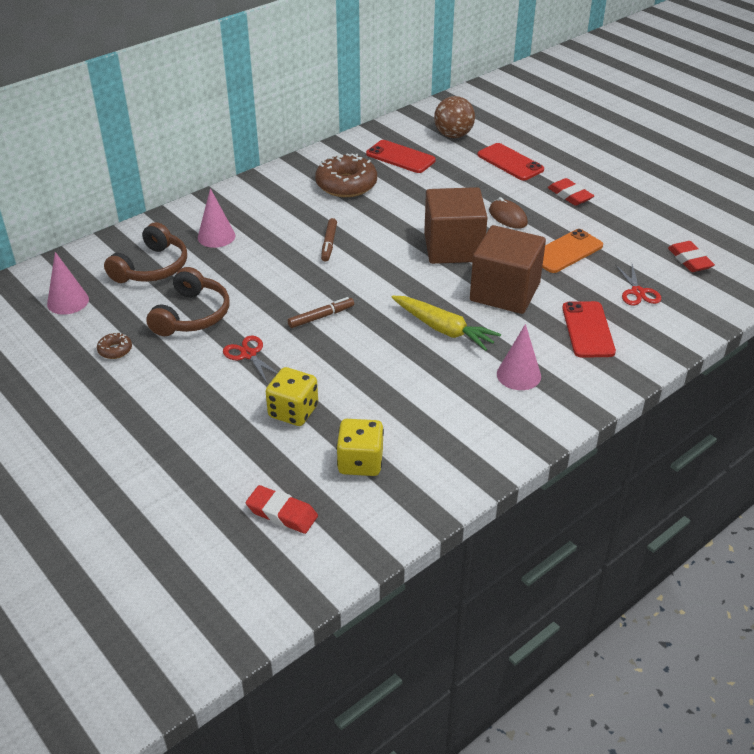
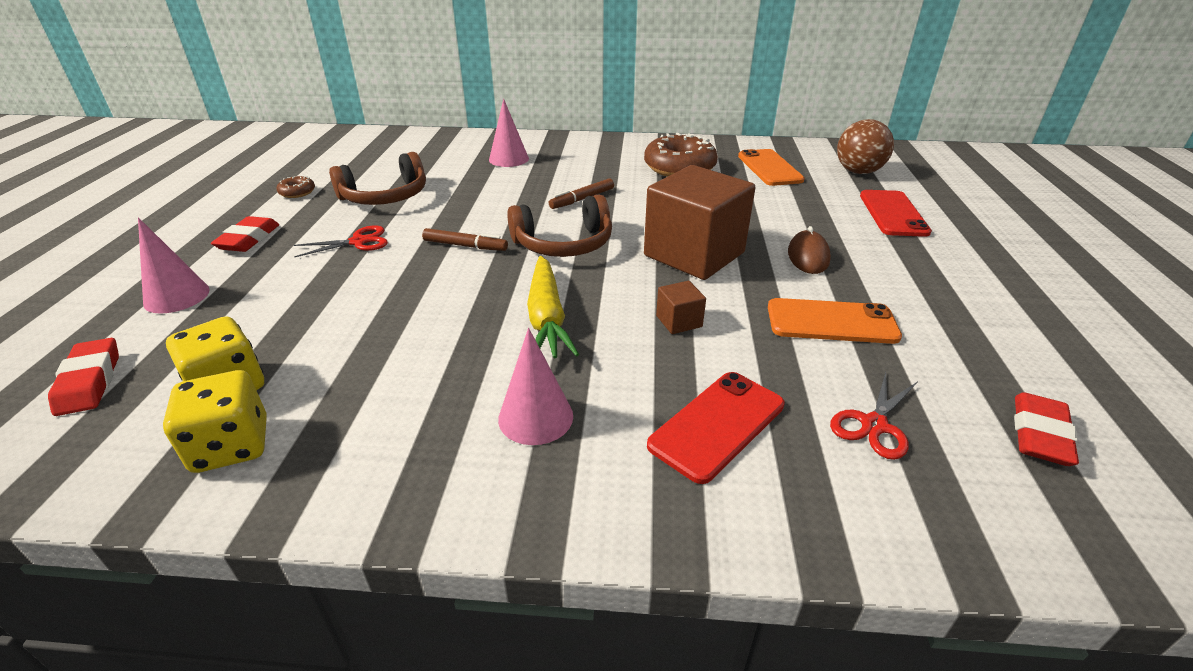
camera: 45 degrees right, 5 degrees down
pink cone [47,252,89,315] -> pink cone moved to [138,217,210,313]
brown headphones [104,222,187,283] -> brown headphones moved to [507,194,612,257]
red scissors [223,336,278,384] -> red scissors turned 60 degrees clockwise [294,225,388,257]
yellow dice [266,367,318,426] -> yellow dice moved to [163,370,267,473]
red phone [366,140,436,173] -> orange phone [738,149,805,186]
brown cube [470,225,546,314] -> brown cube [656,281,706,334], size x0.40
red eraser [548,178,594,206] -> red eraser moved to [211,216,279,252]

